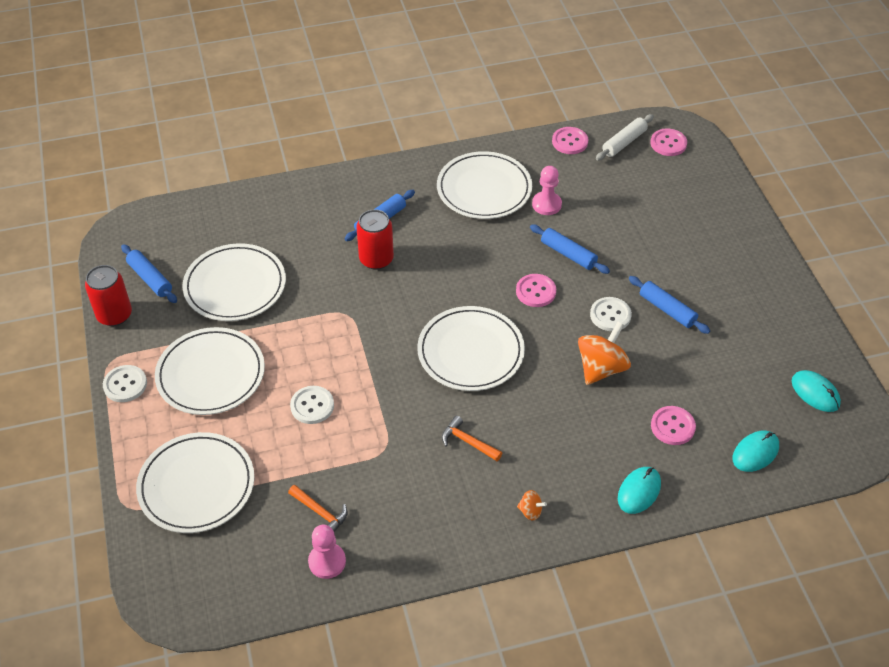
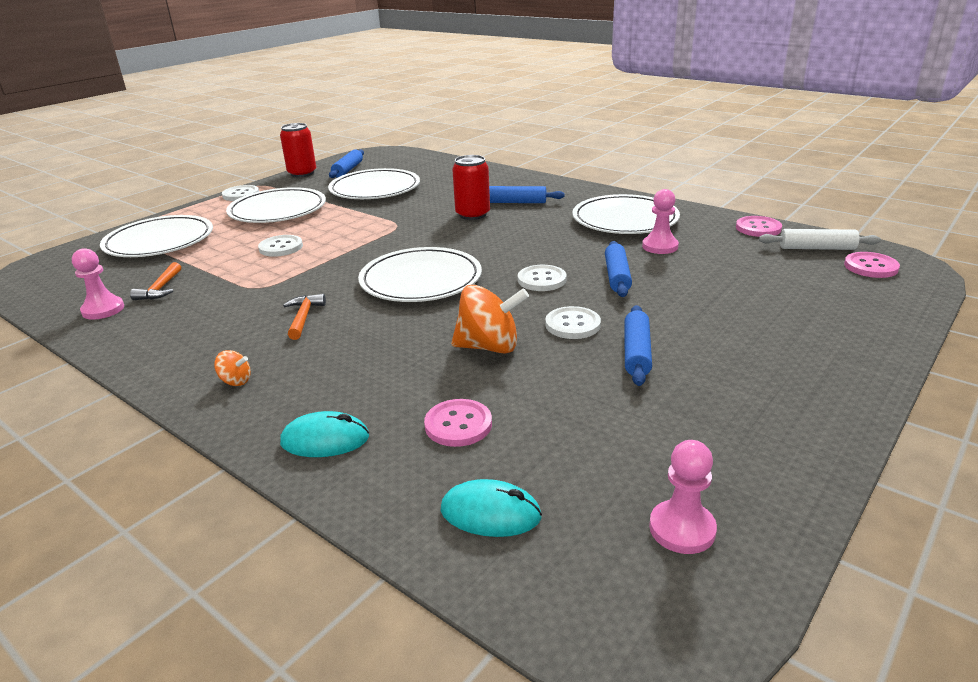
camera: 55 degrees right, 20 degrees down
pink button [516,274,556,307] -> white button [518,265,567,291]
orange spinning top [517,490,547,520] -> orange spinning top turned 60 degrees counterclockwise [214,350,251,386]
turquoise mouse [792,370,841,412] -> pink pawn [649,440,717,554]

